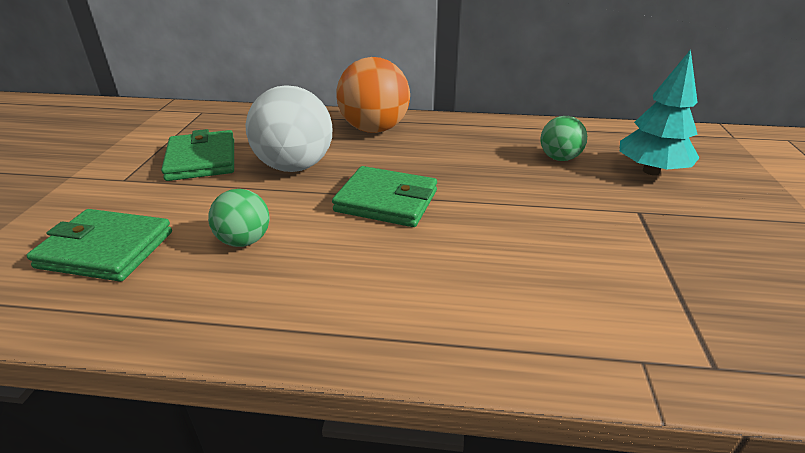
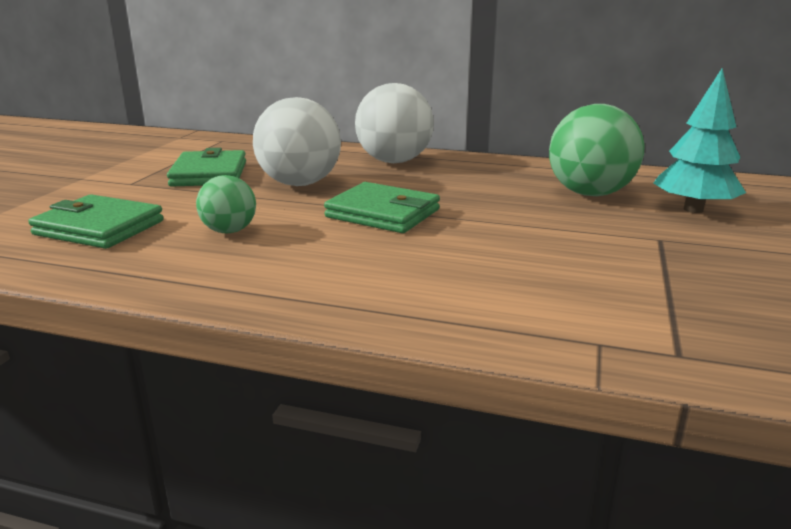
camera: 10 degrees right, 10 degrees down
orange ball [336,57,410,133] -> white ball [355,83,434,163]
green ball [540,116,587,161] -> green ball [549,104,645,196], size x1.80

